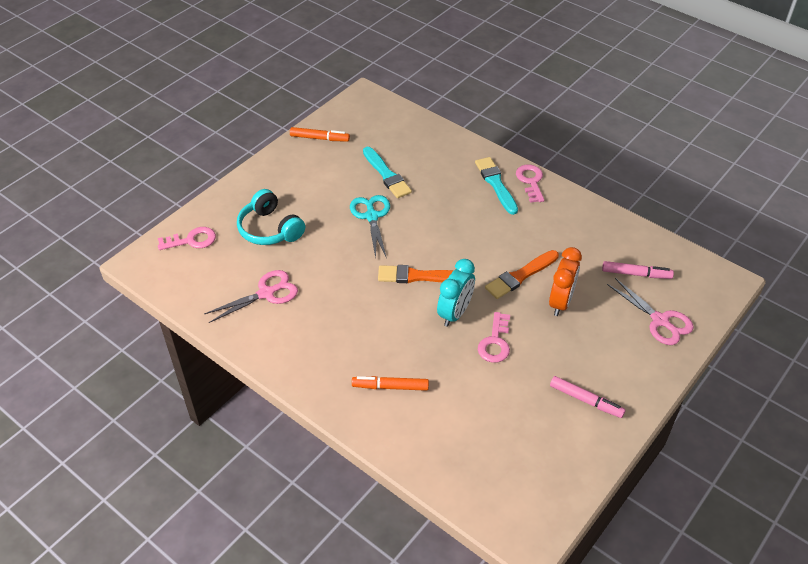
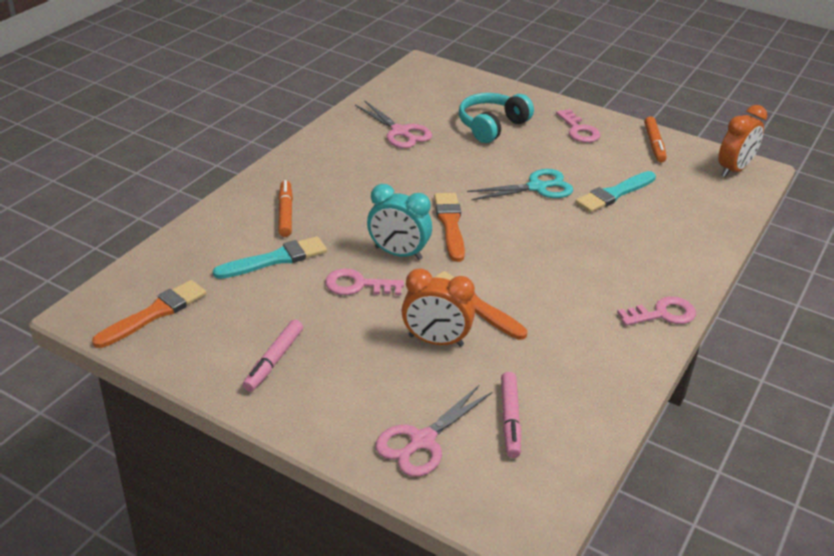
camera: 80 degrees right, 10 degrees down
pink key [158,227,216,250] -> pink key moved to [556,109,601,143]
turquoise brush [475,157,518,215] -> turquoise brush moved to [213,236,327,279]
none -> orange brush [92,280,206,348]
none -> orange clock [718,105,767,177]

